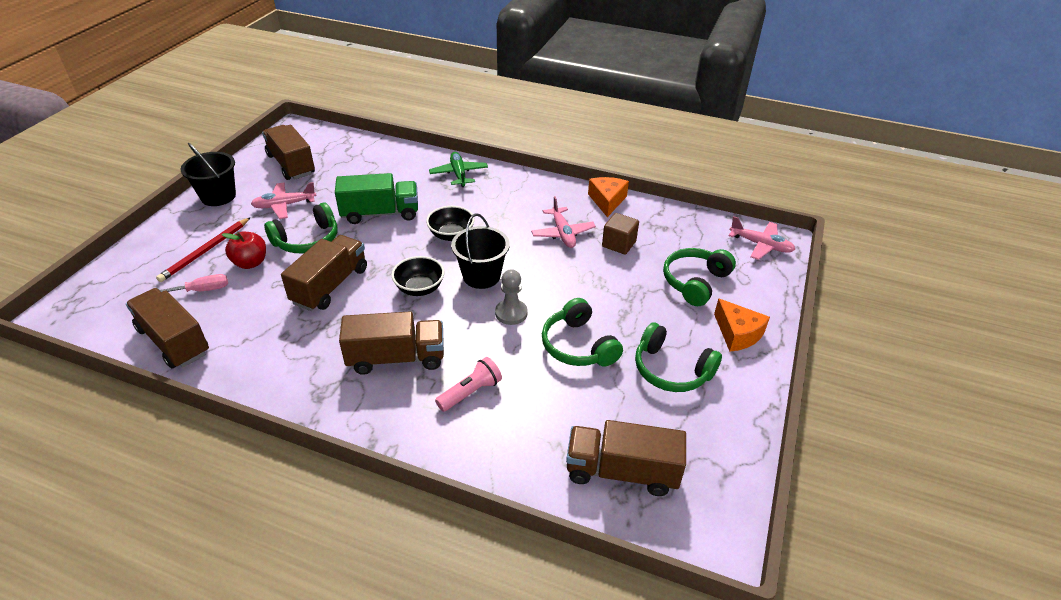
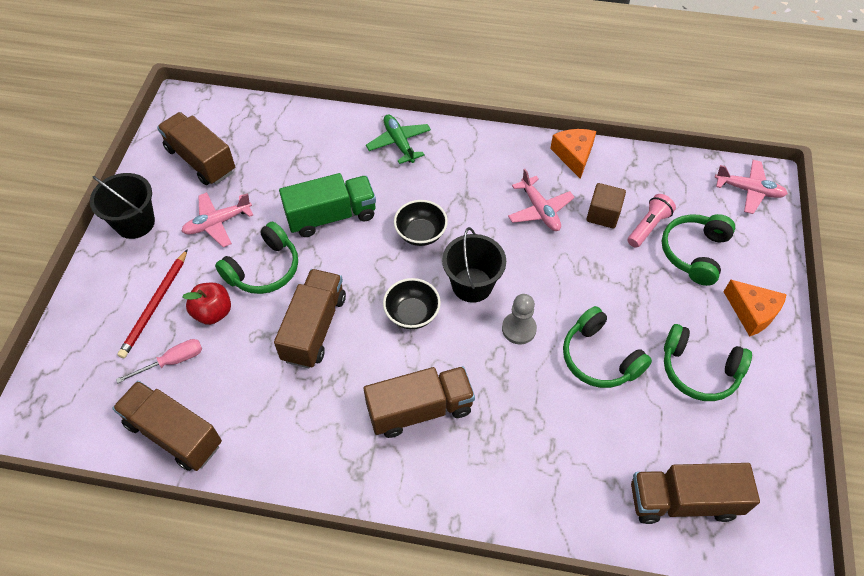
camera: 10 degrees left, 15 degrees up
pink flashlight [435,357,502,412] -> pink flashlight moved to [628,194,676,248]

